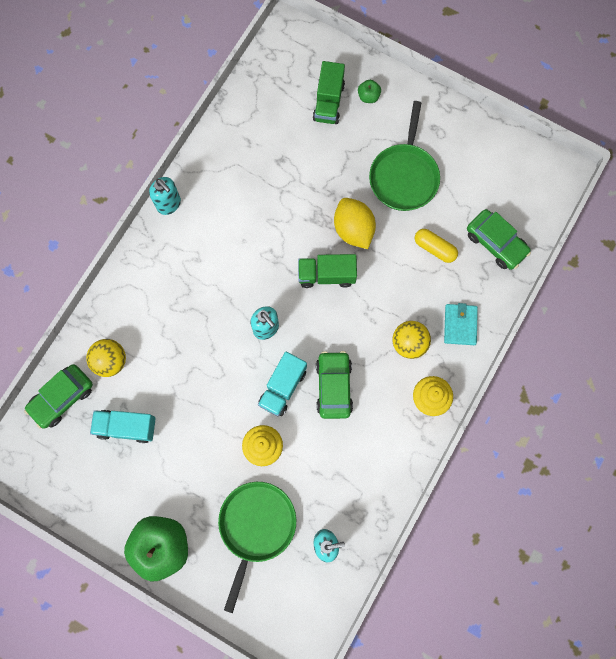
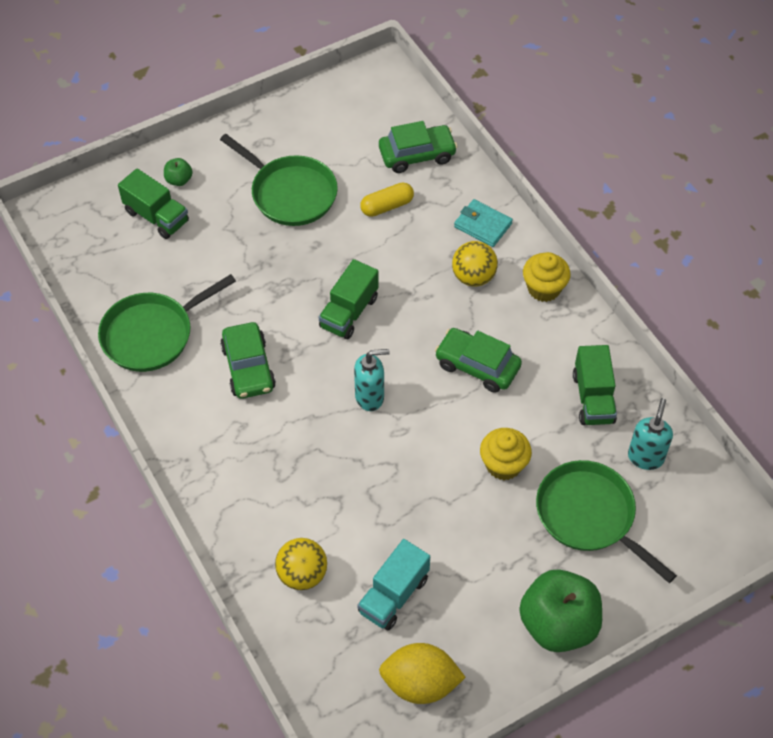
camera: 60 degrees left, 20 degrees down
green car [24,364,93,429] -> green car moved to [220,322,276,399]
turquoise soap dispenser [149,177,181,215] -> none
turquoise truck [258,352,307,416] -> none
yellow lemon [334,198,376,249] -> yellow lemon moved to [379,643,466,704]
none -> green pan [98,274,236,372]
none -> green truck [573,345,617,425]

